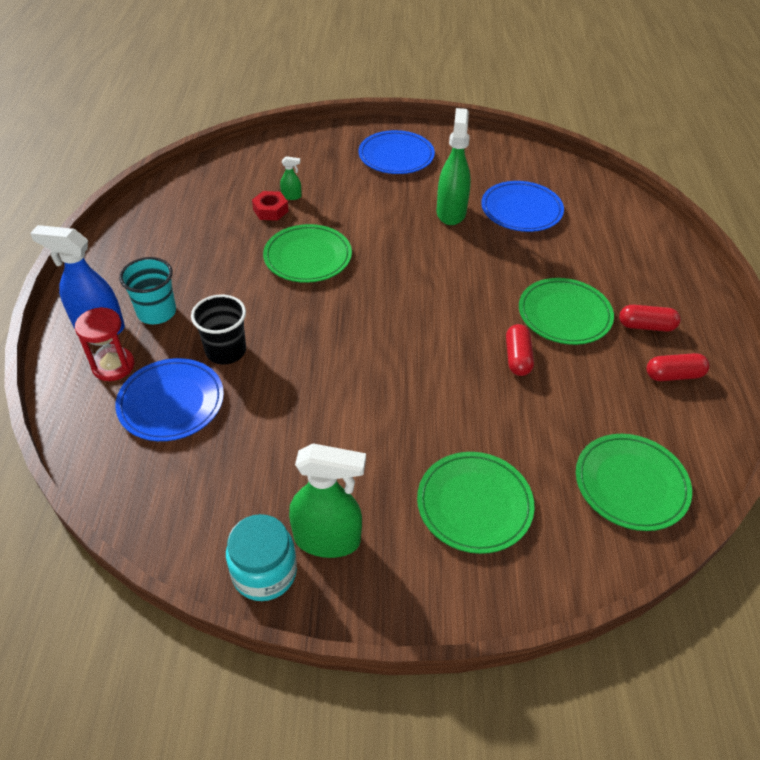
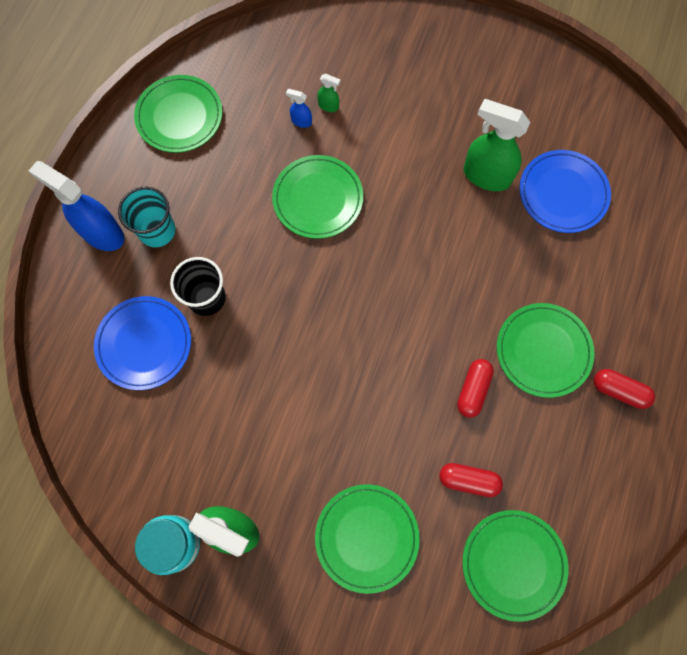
camera: 20 degrees right, 25 degrees up
red hourglass [75,307,135,381] -> none
red nut [252,191,289,221] -> blue spray bottle [286,89,312,128]
blue plate [359,130,435,174] -> none
green spray bottle [437,108,471,225] -> green spray bottle turned 90 degrees counterclockwise [464,99,531,191]
red capsule [647,353,709,381] -> red capsule moved to [439,463,503,497]
none -> green plate [134,75,222,153]

